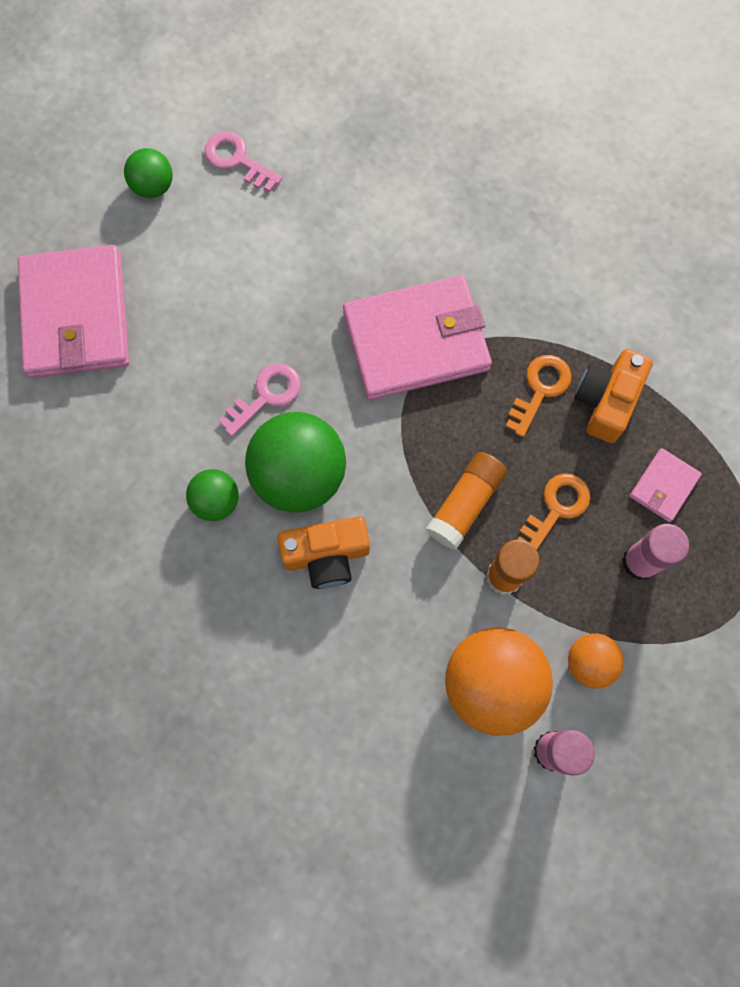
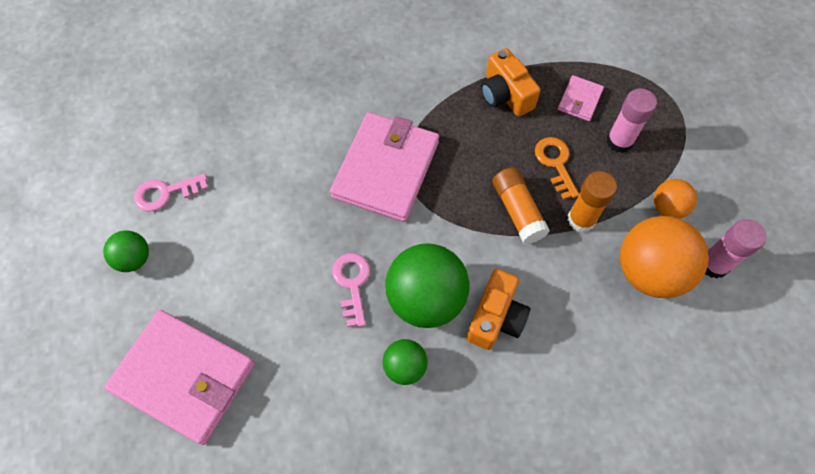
camera: 55 degrees left, 10 degrees down
orange key [505,355,572,437] -> none
pink wallet [630,448,702,522] -> pink wallet turned 45 degrees clockwise [558,75,604,121]

